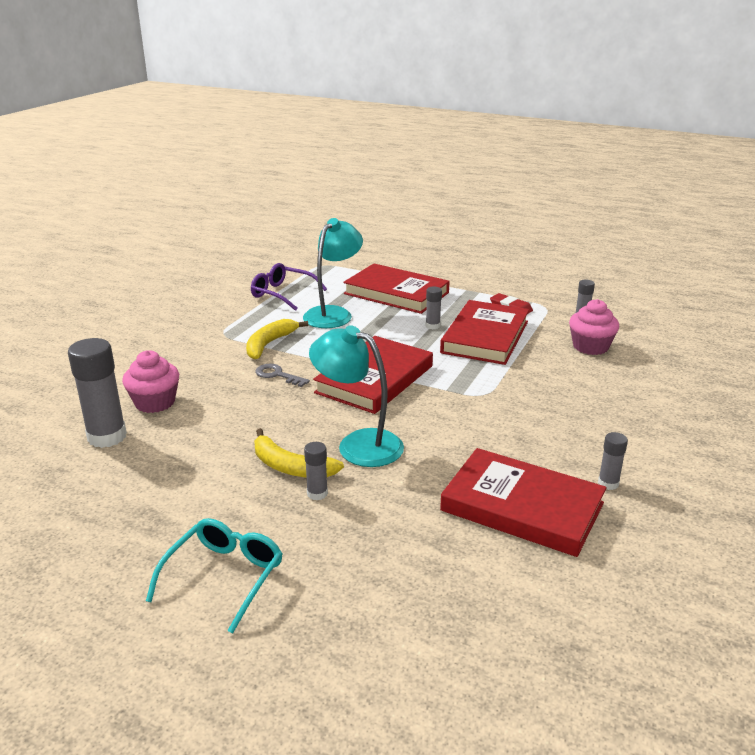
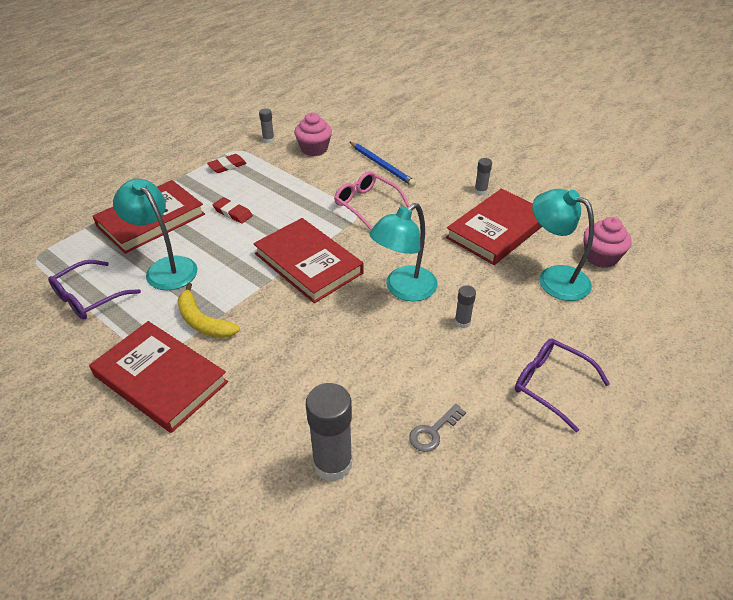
camera: 75 degrees left, 15 degrees up
pink cupcake [122,350,179,413] -> pink cupcake moved to [584,217,632,268]
turquoise glasses [146,518,282,633] -> purple glasses [515,338,610,432]
yellow banana [254,428,344,478] -> none
grey key [255,364,310,387] -> grey key moved to [409,404,466,452]
grey glue stick [426,287,442,329] -> red eraser [213,197,253,224]
red book [440,300,529,365] -> red book moved to [89,321,228,433]
none -> pink glasses [334,171,410,230]
none -> blue pencil [349,141,416,186]
none -> turquoise lamp [532,189,594,301]

